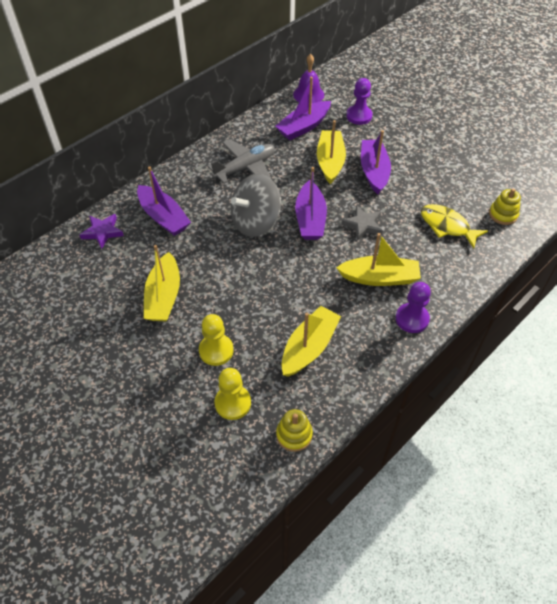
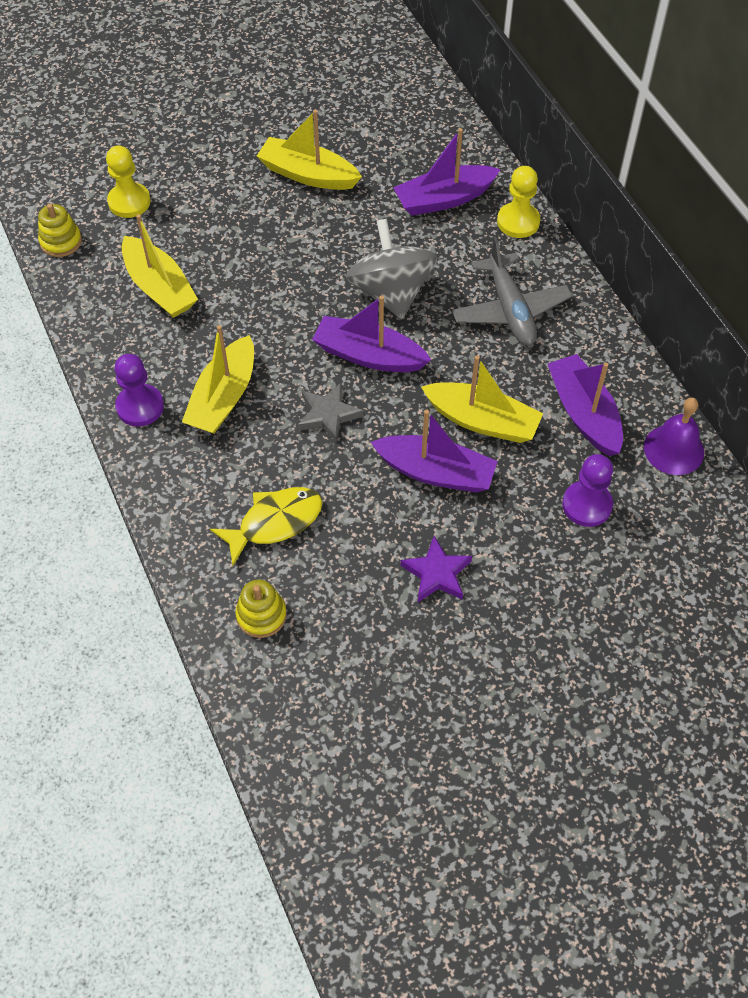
camera: 110 degrees right, 5 degrees up
purple star [79,214,124,249] -> purple star moved to [400,536,472,602]
yellow pawn [199,314,234,366] -> yellow pawn moved to [497,166,540,238]

